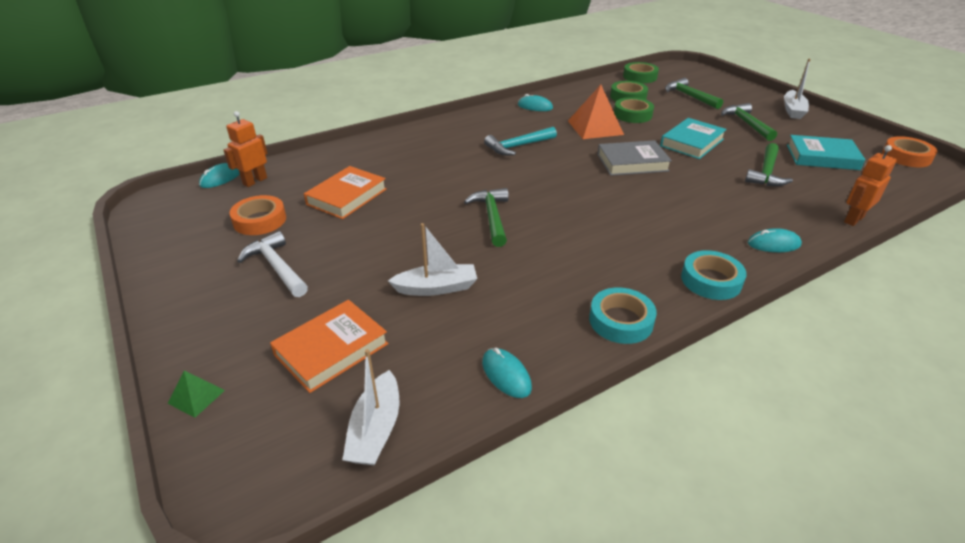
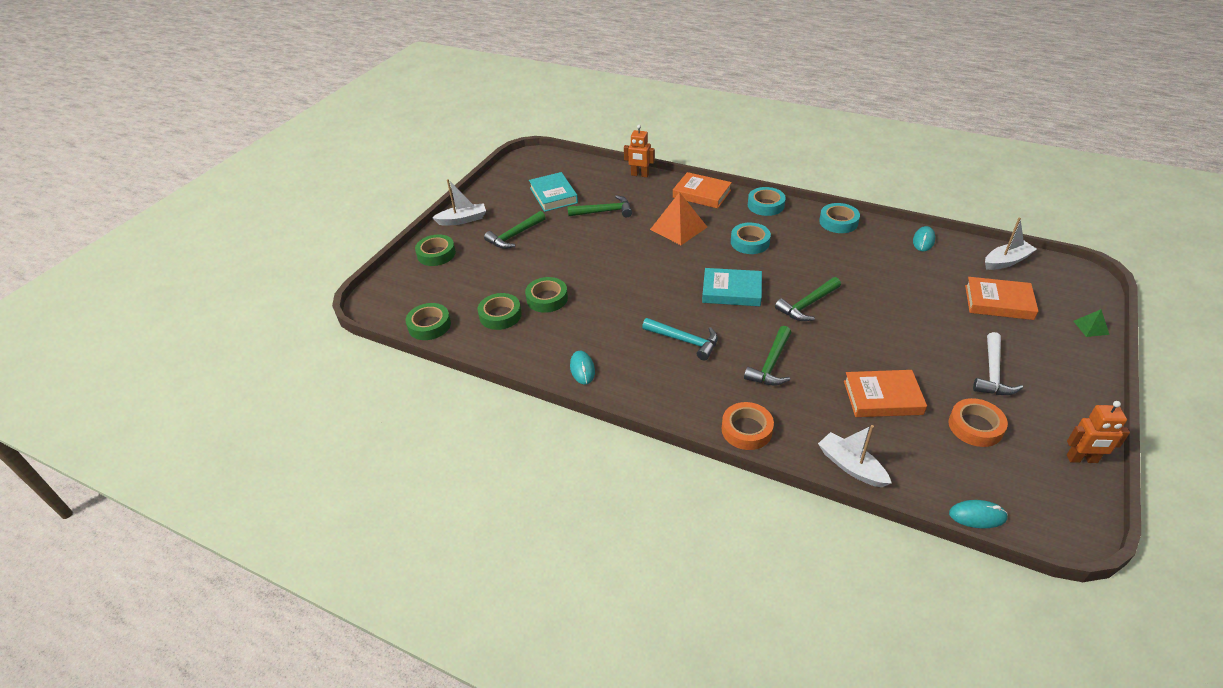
camera: 120 degrees left, 5 degrees up
orange robot [224,111,268,187] -> orange robot moved to [1067,401,1130,463]
white boat [388,223,477,296] -> white boat moved to [818,425,891,487]
orange pyramid [568,85,624,139] -> orange pyramid moved to [650,192,707,245]
grey book [597,140,672,176] -> none
turquoise book [660,118,727,159] -> turquoise book moved to [702,268,762,306]
green hammer [665,78,723,109] -> green hammer moved to [744,326,791,386]
turquoise mouse [748,228,802,252] -> orange book [673,172,732,209]
orange tape [882,136,937,167] -> orange tape moved to [722,402,774,450]
none -> green tape [415,234,456,266]
none -> turquoise tape [731,223,771,254]

